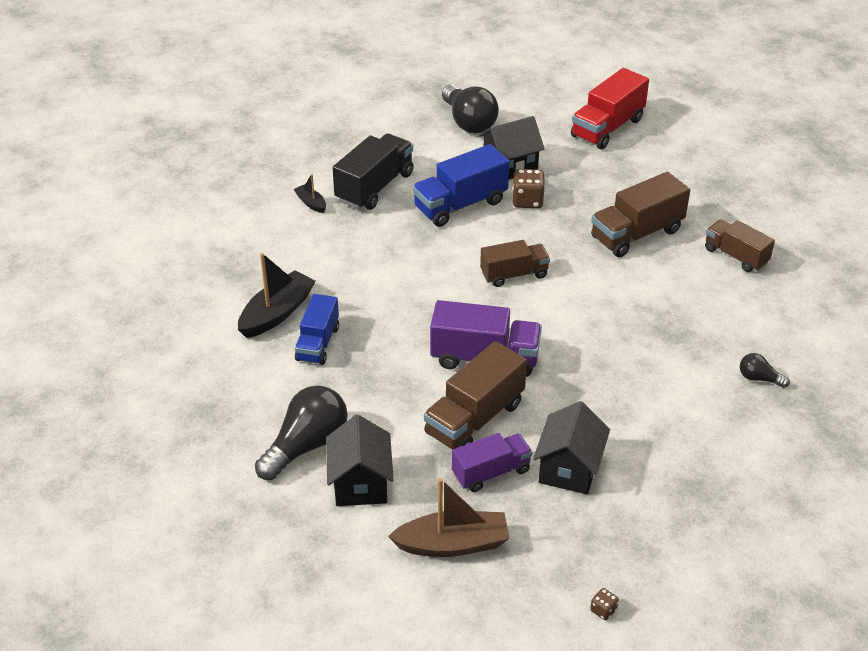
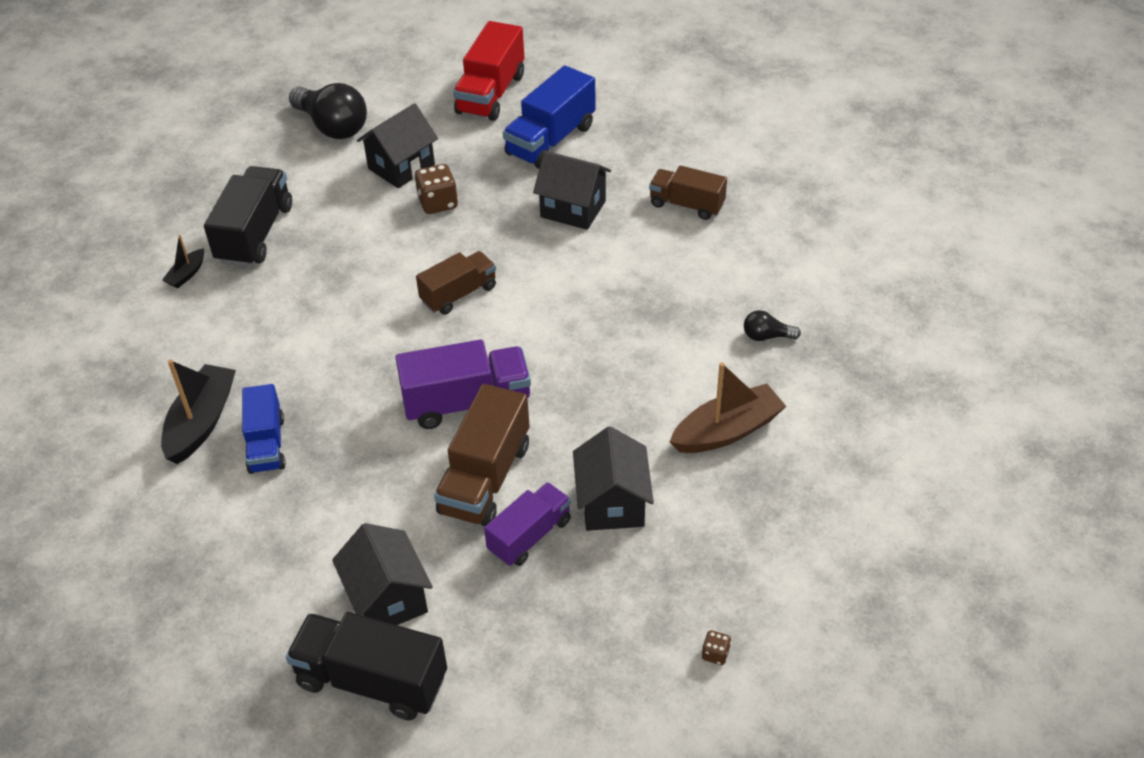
camera: 20 degrees left, 5 degrees up
black light bulb [255,385,348,480] -> none
black boat [294,174,326,213] -> black boat turned 90 degrees counterclockwise [162,235,204,288]
brown boat [388,478,510,557] -> brown boat moved to [670,362,786,453]
blue truck [412,144,510,227] -> blue truck moved to [503,65,596,169]
brown truck [591,172,690,257] -> black house [533,151,611,230]
none -> black truck [286,612,447,720]

